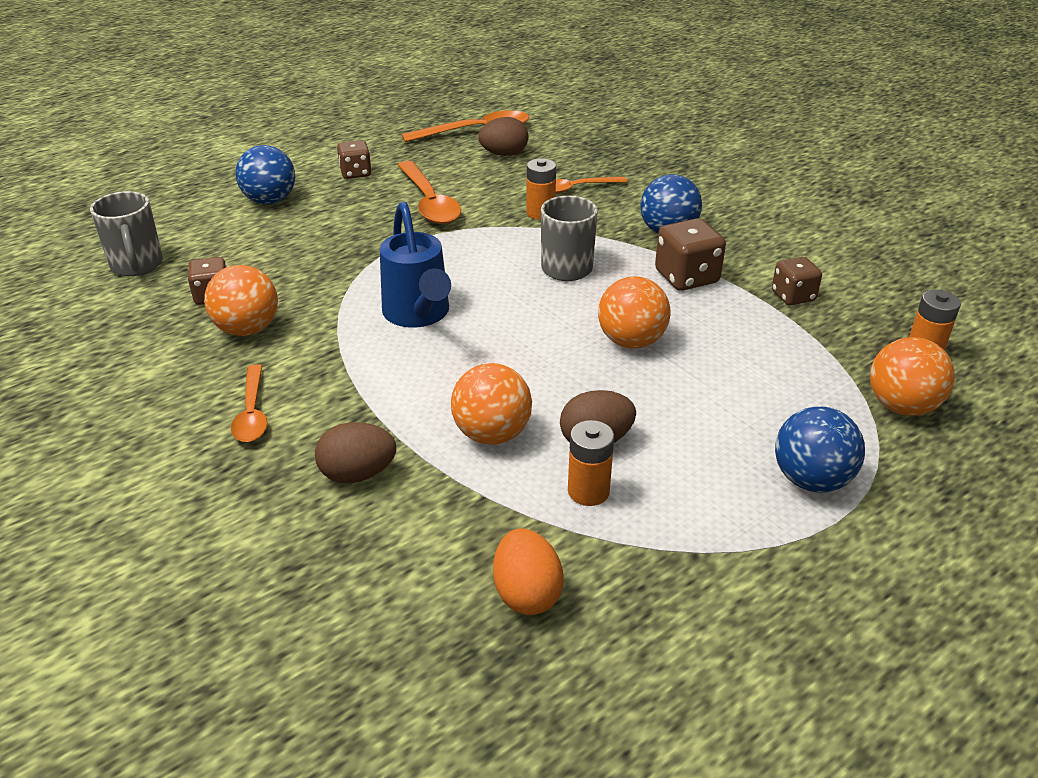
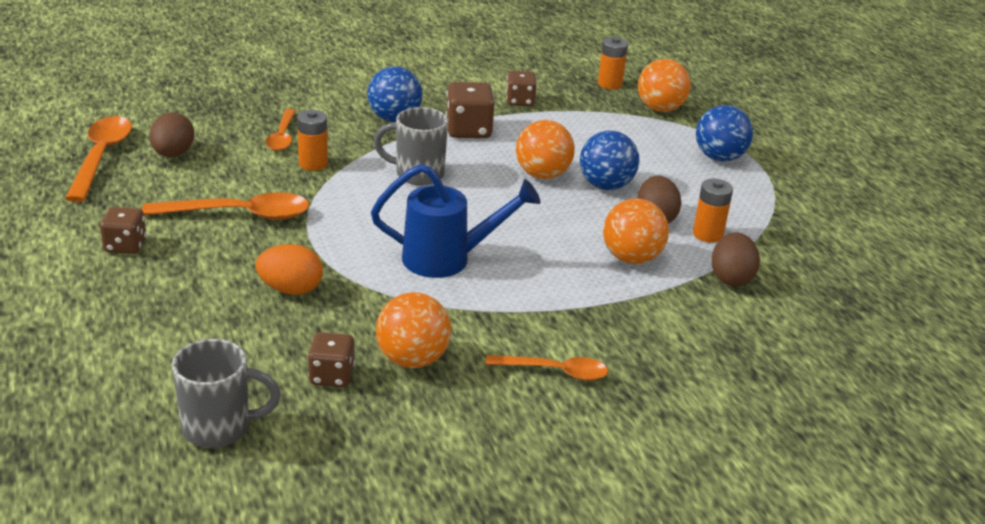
camera: 75 degrees left, 5 degrees down
blue ball [235,145,295,205] -> blue ball moved to [580,131,640,190]
brown egg [315,422,396,483] -> brown egg moved to [711,232,760,286]
orange egg [493,528,564,615] -> orange egg moved to [256,244,323,295]

